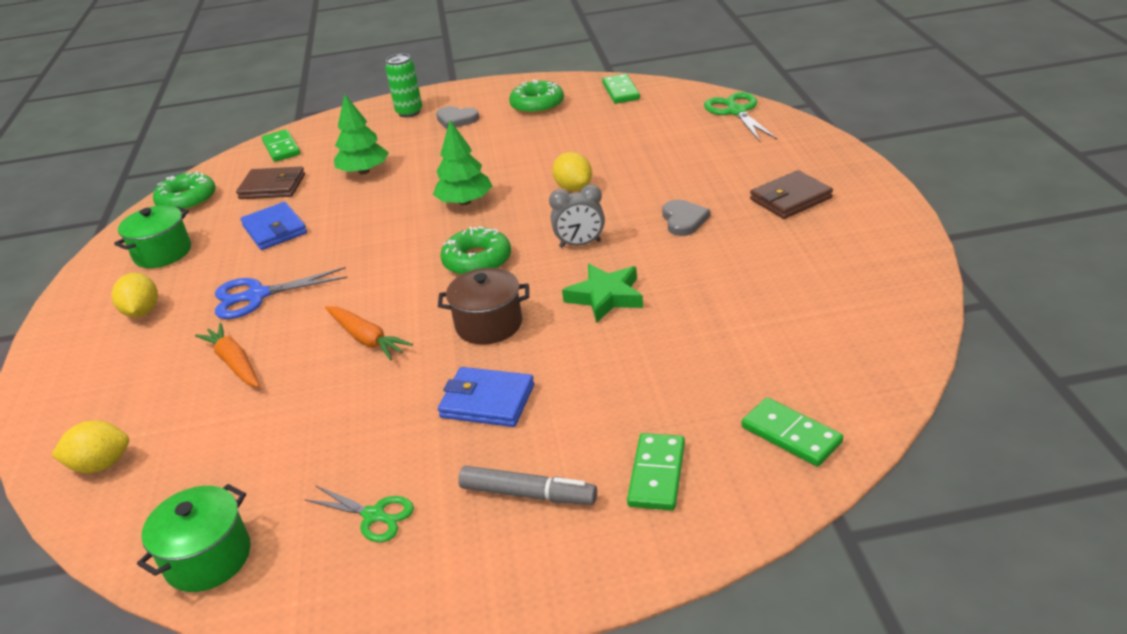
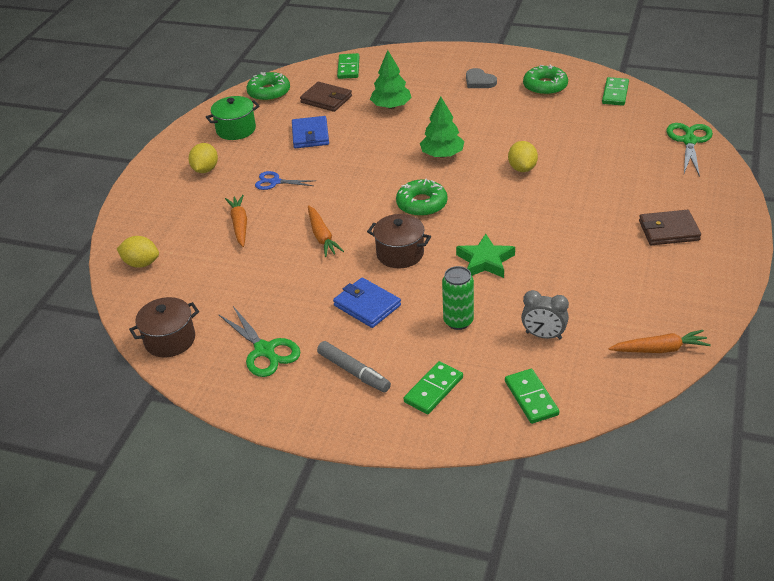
camera: 25 degrees right, 5 degrees up
green pot [137,484,251,592] -> brown pot [129,297,199,358]
blue scissors [215,267,348,319] -> blue scissors [255,171,316,190], size x0.66
green scissors [304,485,414,542] -> green scissors [218,306,300,377], size x1.52
green can [385,54,422,117] -> green can moved to [442,266,474,330]
grey clock [549,185,605,248] -> grey clock moved to [521,290,569,339]
grey heart [662,200,710,236] -> none
none -> orange carrot [608,330,711,353]

